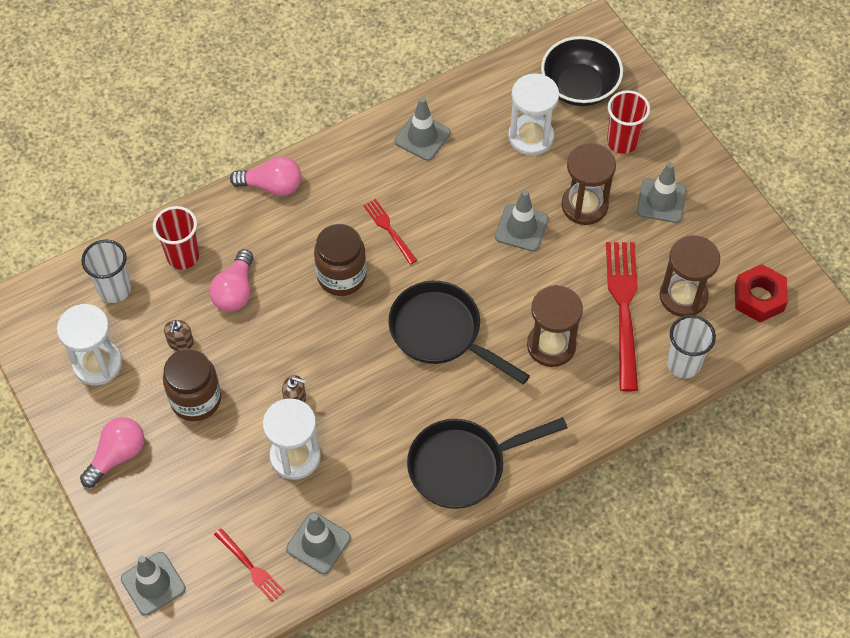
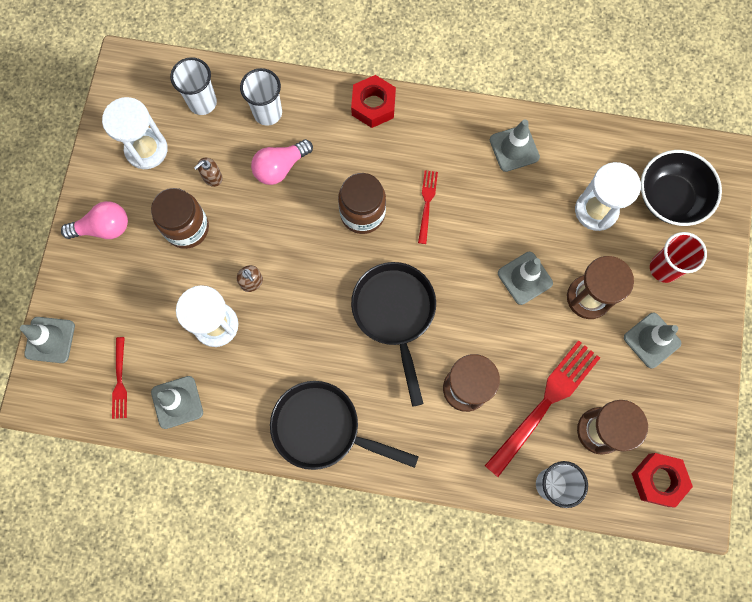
camera: 40 degrees right, 15 degrees up
red cup [153,206,199,270] -> white cup [240,68,282,126]
pink light bulb [230,157,301,196] -> red nut [351,75,396,128]

